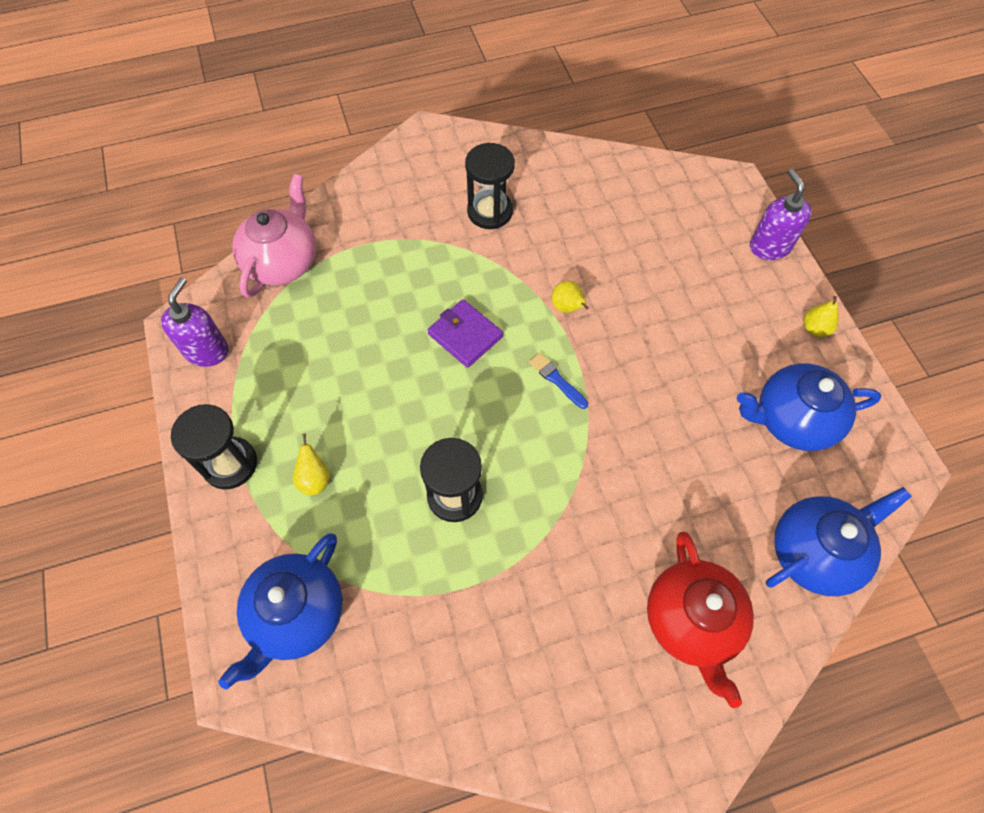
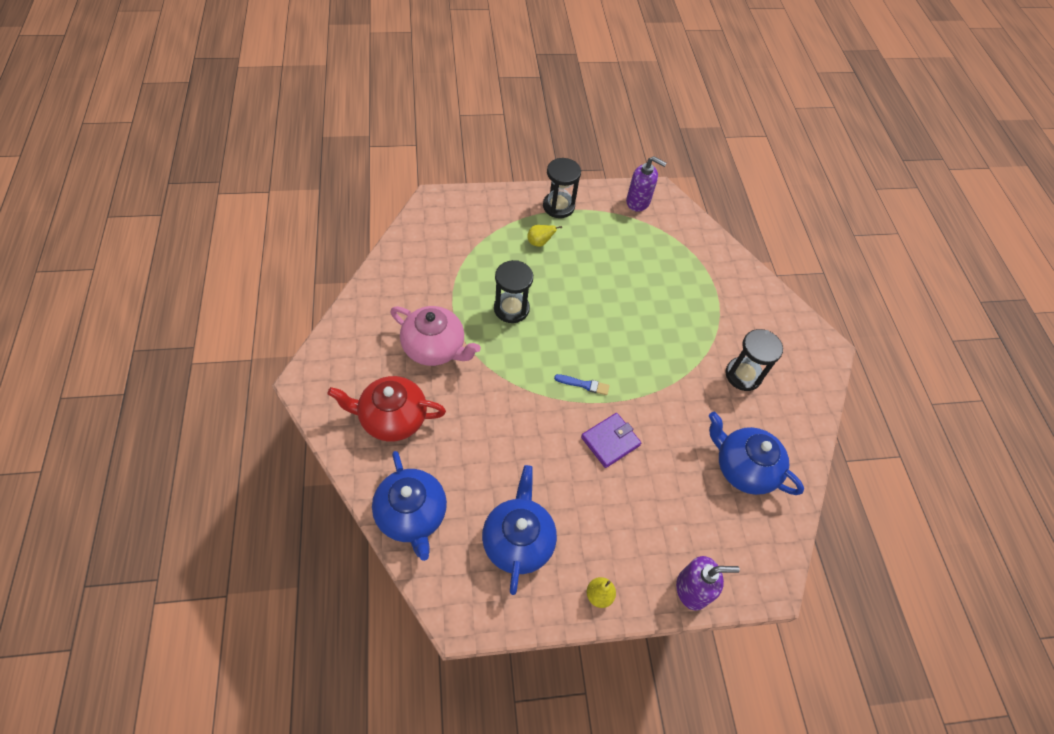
camera: 95 degrees right, 5 degrees down
blue teapot [218,533,343,689] -> blue teapot moved to [709,412,804,495]
pink teapot [232,174,316,298] -> pink teapot moved to [391,306,481,366]
purple wallet [428,299,503,368] -> purple wallet moved to [581,413,641,468]
blue brush [529,353,588,409] -> blue brush turned 45 degrees clockwise [554,374,610,395]
yellow pear [552,281,589,313] -> none

